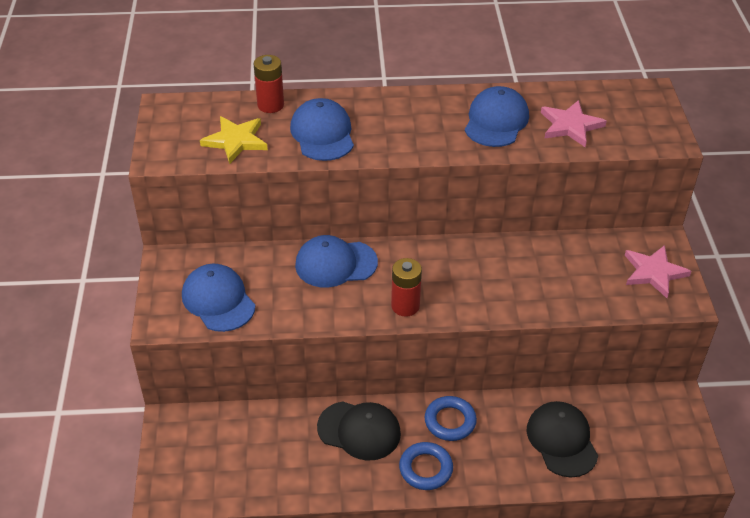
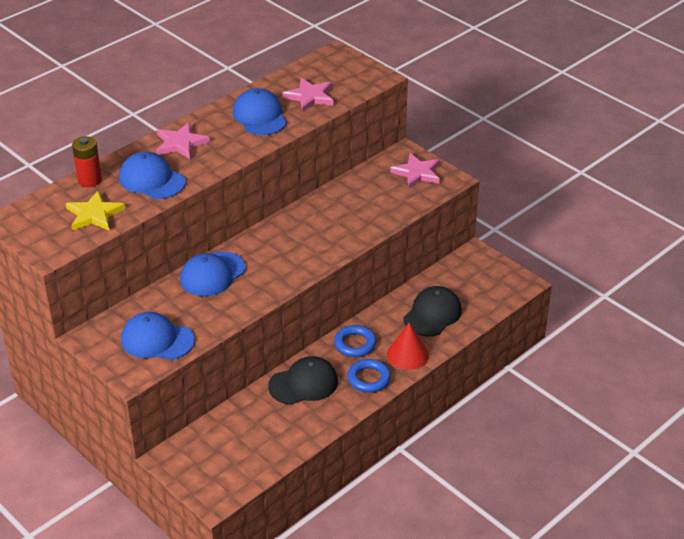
camera: 40 degrees left, 5 degrees down
red battery [391,258,422,317] -> none
black cap [527,401,598,478] -> black cap turned 90 degrees clockwise [404,286,462,336]
none -> pink star [156,122,210,159]
none -> red cone [387,322,429,370]

